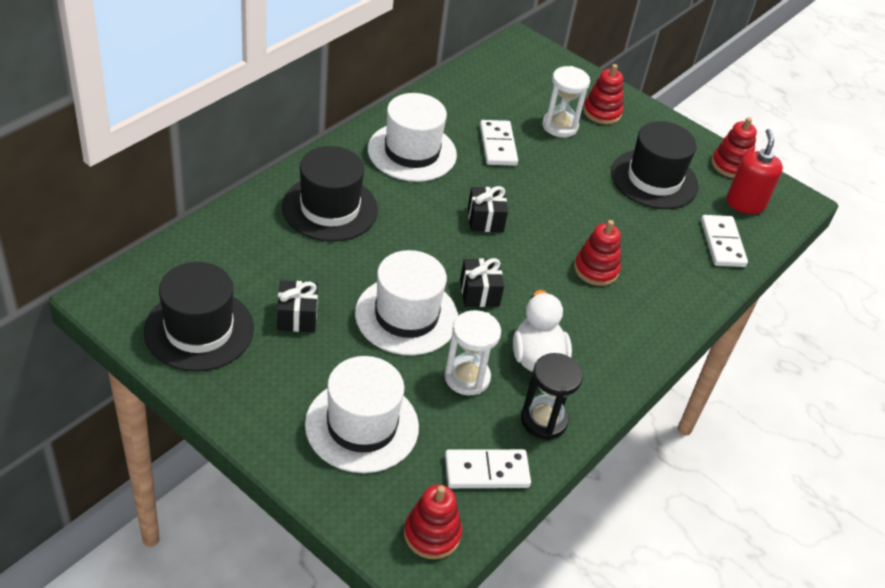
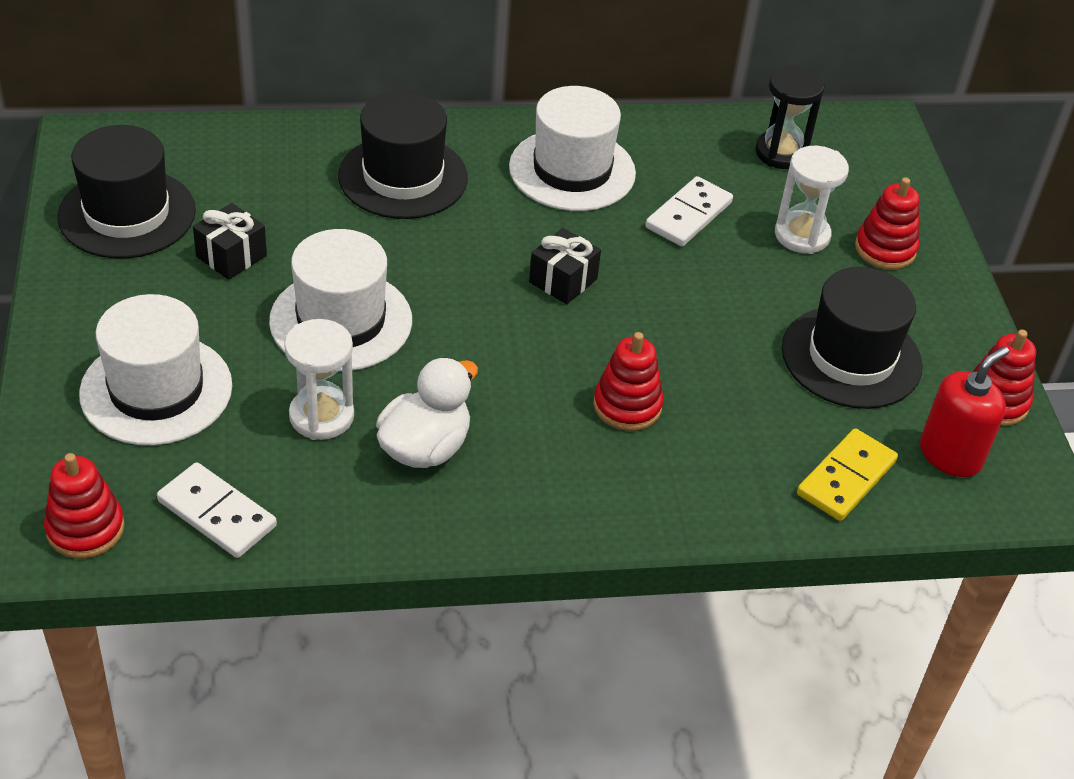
camera: 45 degrees right, 0 degrees up
black gift [460,258,504,307] -> none
black hourglass [521,353,583,440] -> black hourglass moved to [755,66,825,169]
white domino [701,215,748,267] -> yellow domino [797,428,898,521]

